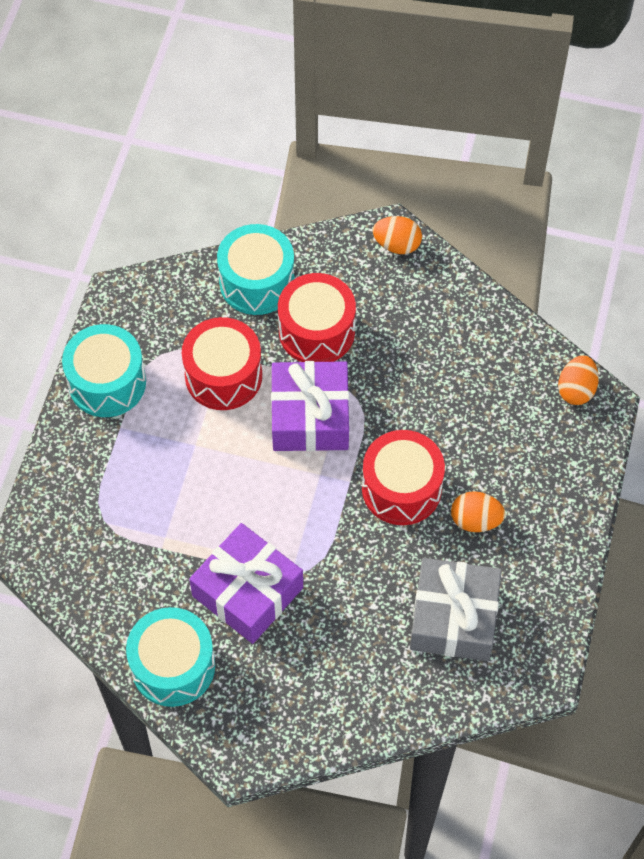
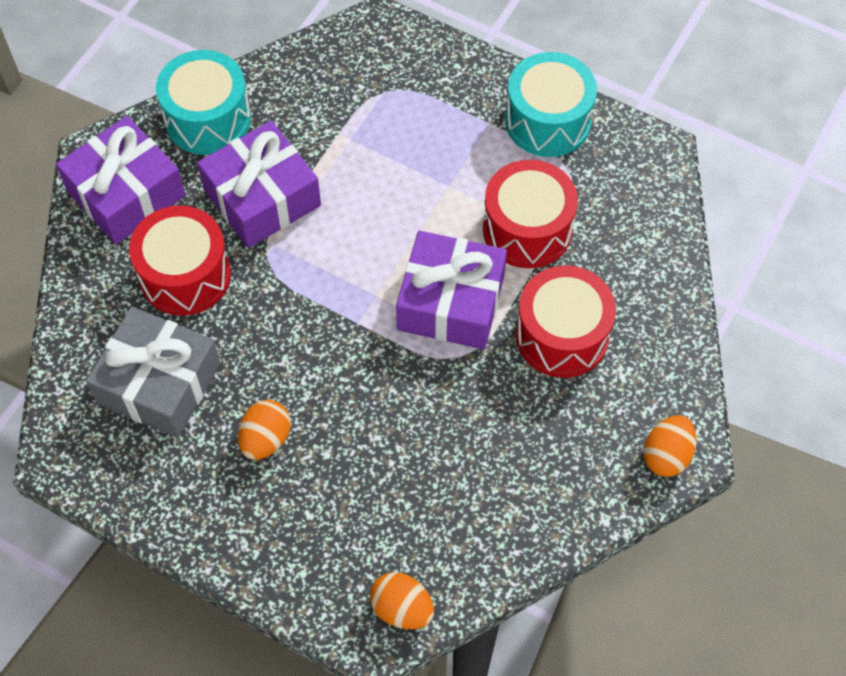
camera: 105 degrees right, 0 degrees up
turquoise drum [217,224,295,315] -> none
red drum [362,430,445,525] -> red drum moved to [129,205,231,316]
none -> purple gift [56,116,185,244]

